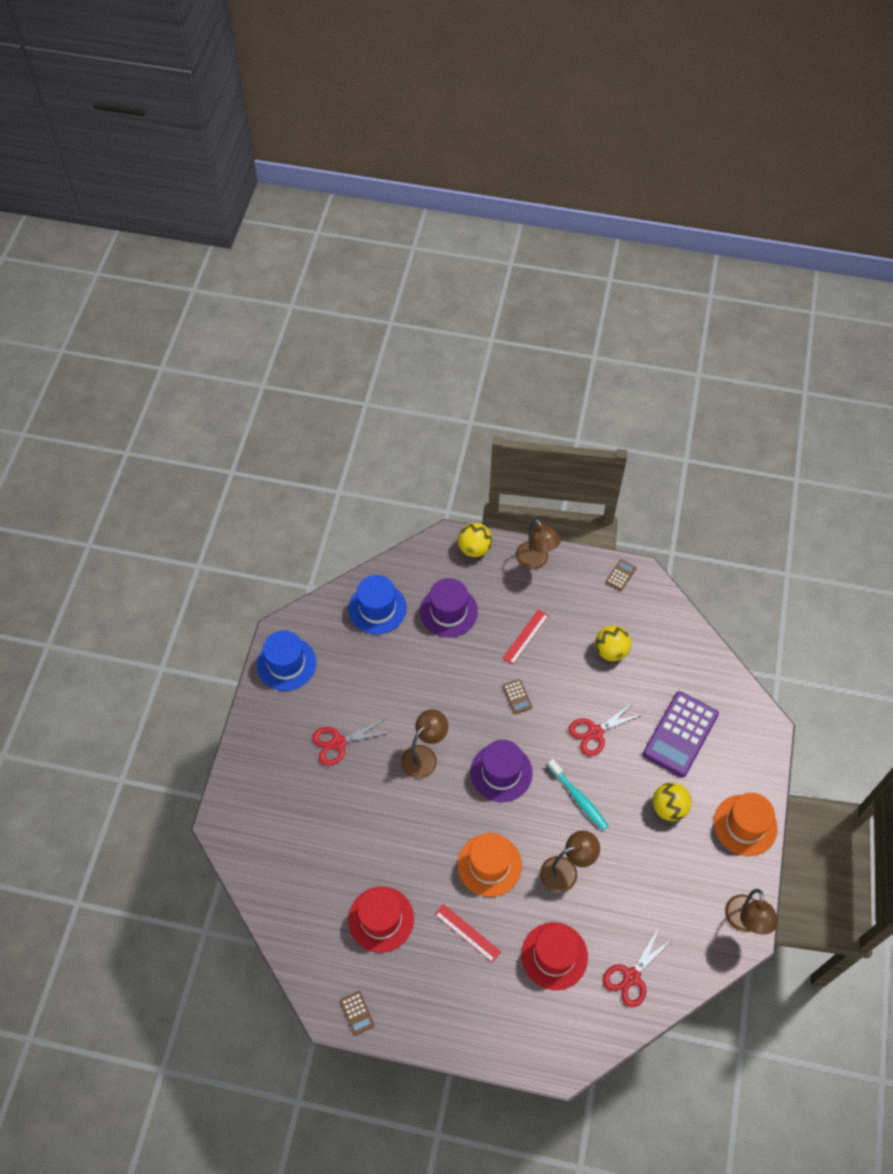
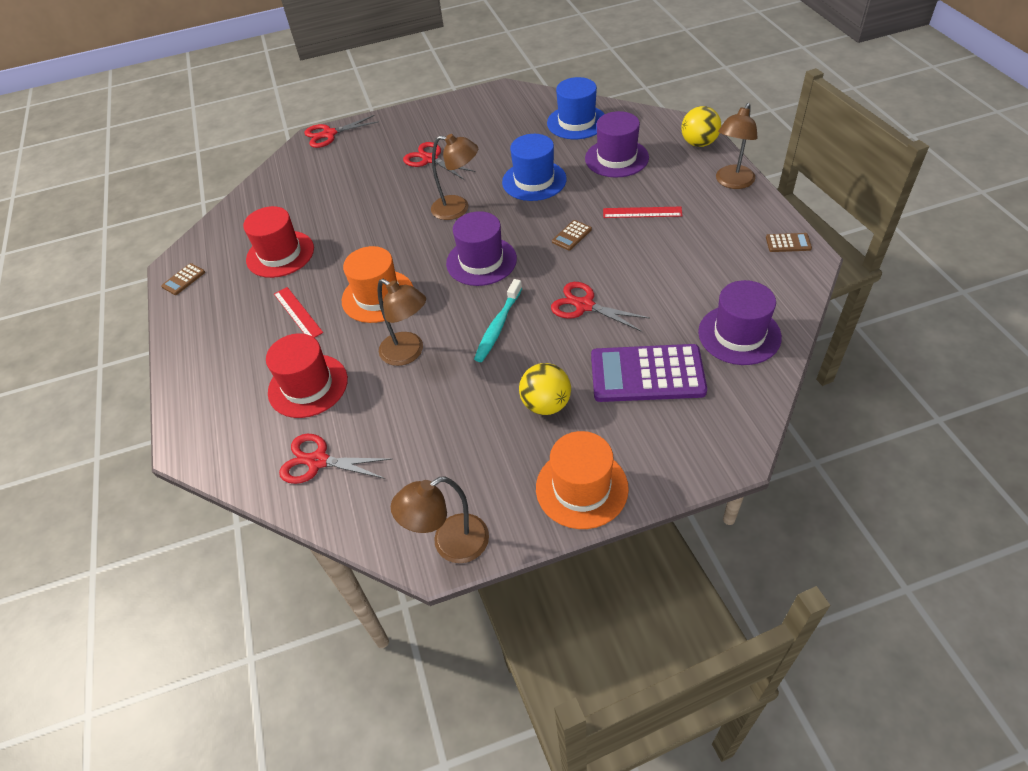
camera: 65 degrees right, 10 degrees down
blue hat [257,630,316,691] -> blue hat moved to [502,134,567,201]
red ruler [435,904,501,963] -> red ruler turned 45 degrees counterclockwise [274,287,323,338]
yellow ball [595,625,631,661] -> none
none -> red scissors [304,115,379,148]
none -> purple hat [698,280,782,365]

